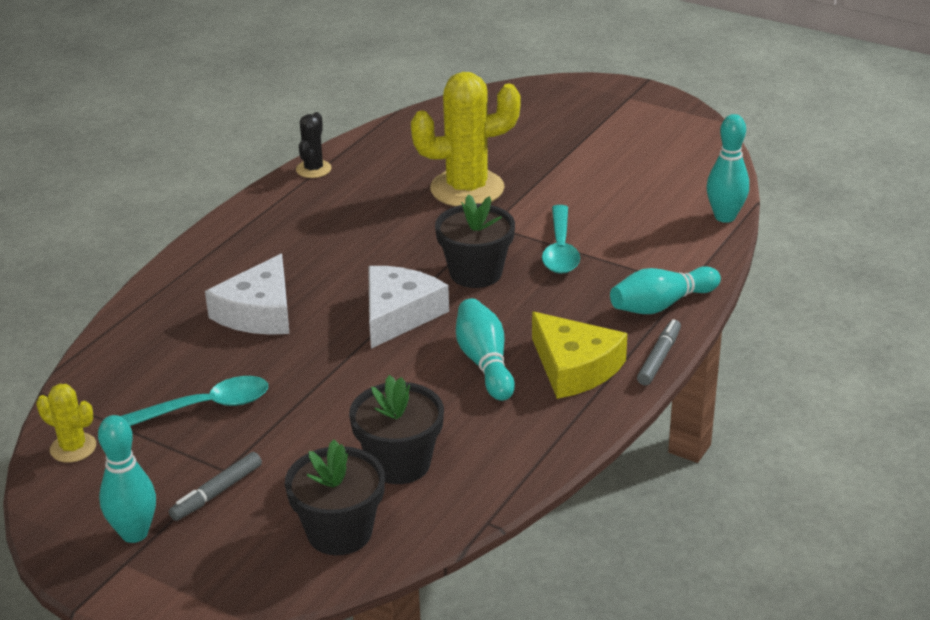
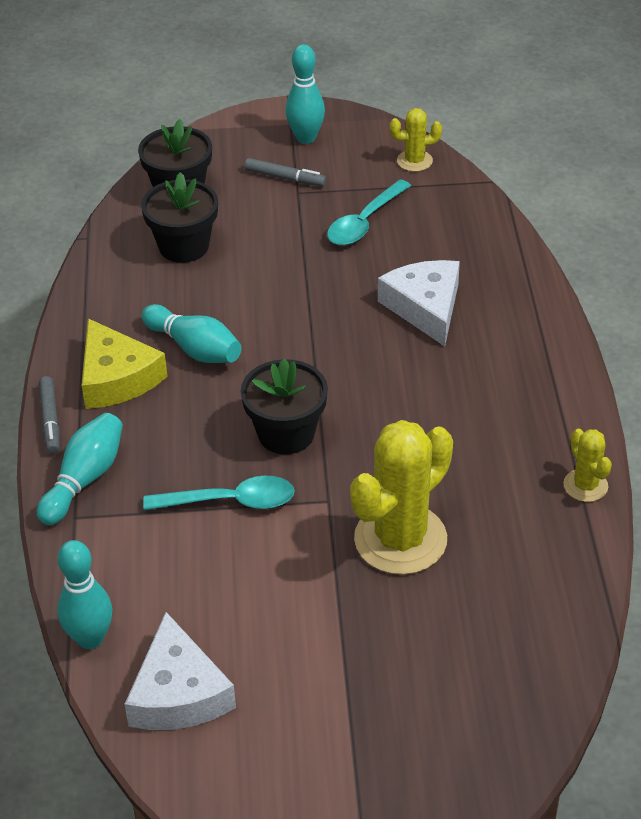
camera: 145 degrees right, 10 degrees up
grey marker [169,452,262,521] -> grey marker turned 105 degrees clockwise [245,158,326,186]
black cactus [296,112,332,178] -> yellow cactus [563,429,612,502]
white cheese [368,266,449,349] -> white cheese moved to [124,612,236,730]
yellow cheese [532,312,627,399] -> yellow cheese turned 135 degrees counterclockwise [82,318,168,409]
turquoise spoon [542,205,580,274] -> turquoise spoon turned 120 degrees clockwise [143,476,295,510]

